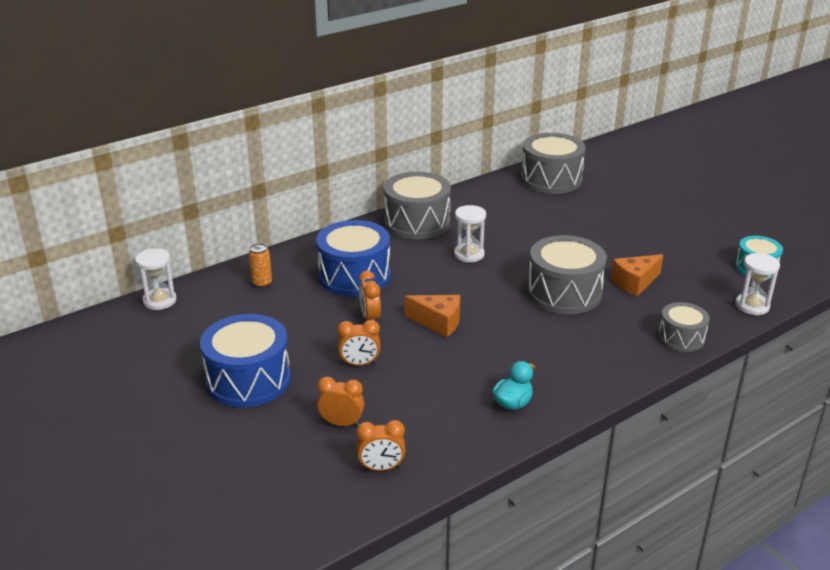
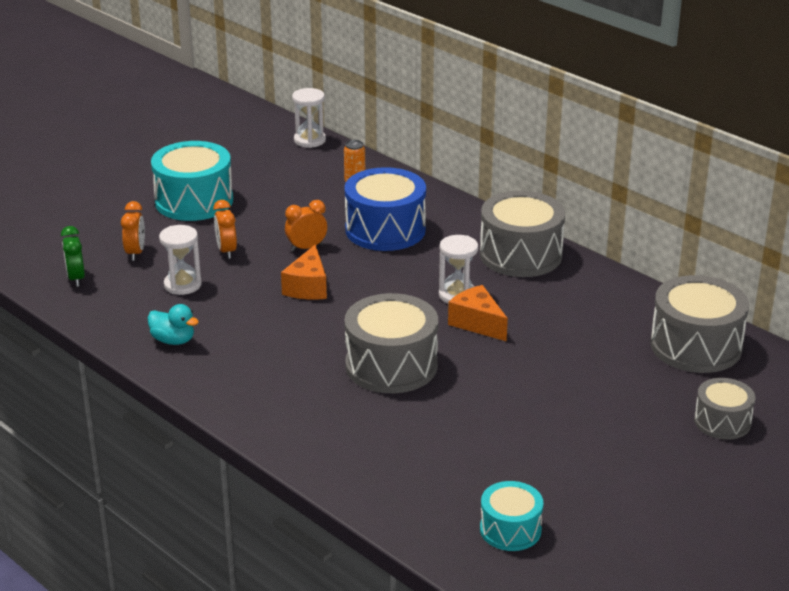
camera: 80 degrees right, 0 degrees up
blue drum [200,314,291,407] -> turquoise drum [151,141,233,221]
orange clock [356,420,406,471] -> green clock [61,226,85,287]
orange cheese [611,254,663,296] -> orange cheese moved to [448,285,508,342]
grey drum [658,302,710,352] -> grey drum moved to [694,378,755,440]
white hourglass [735,253,780,315] -> white hourglass moved to [159,225,202,295]

